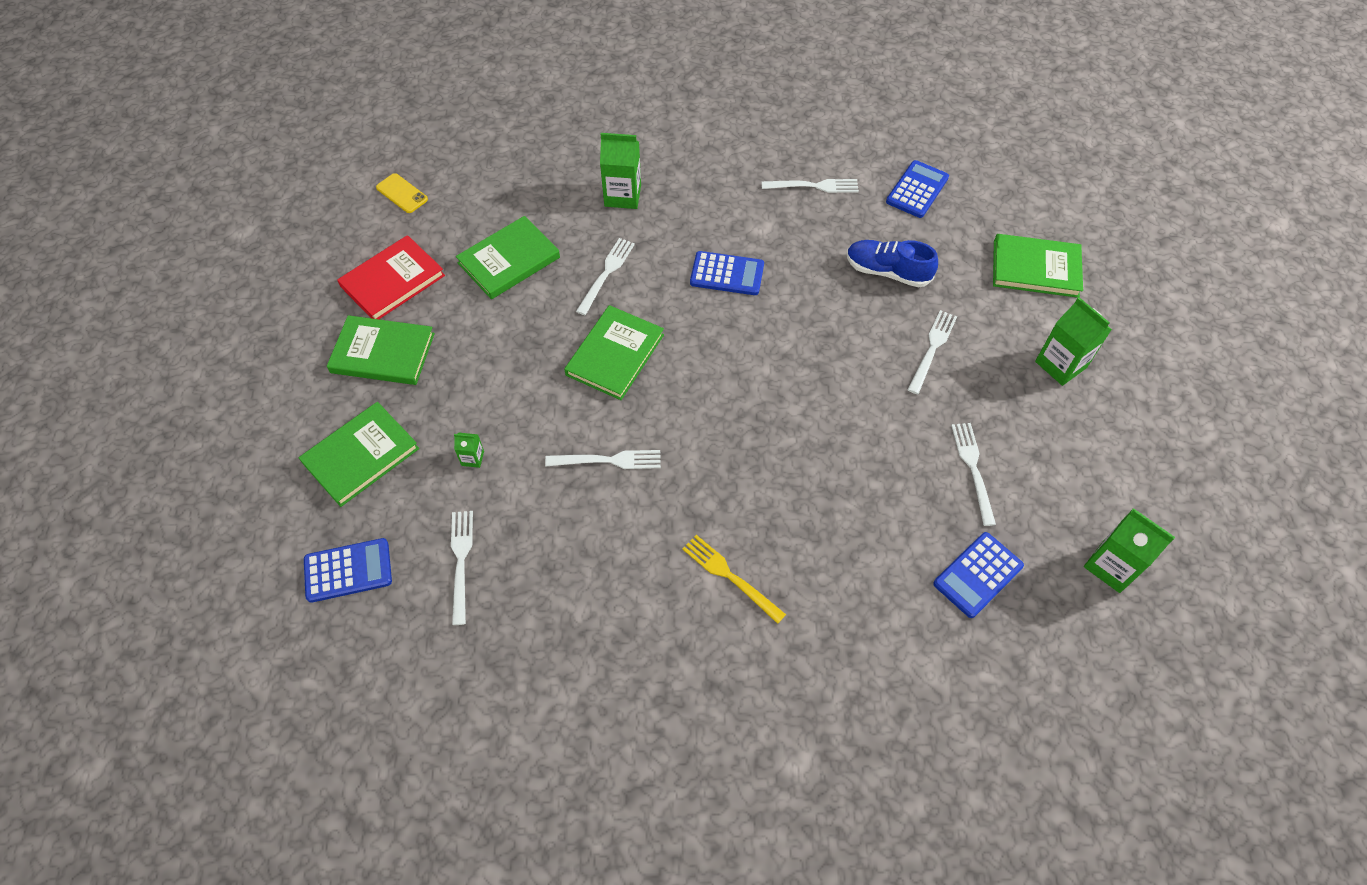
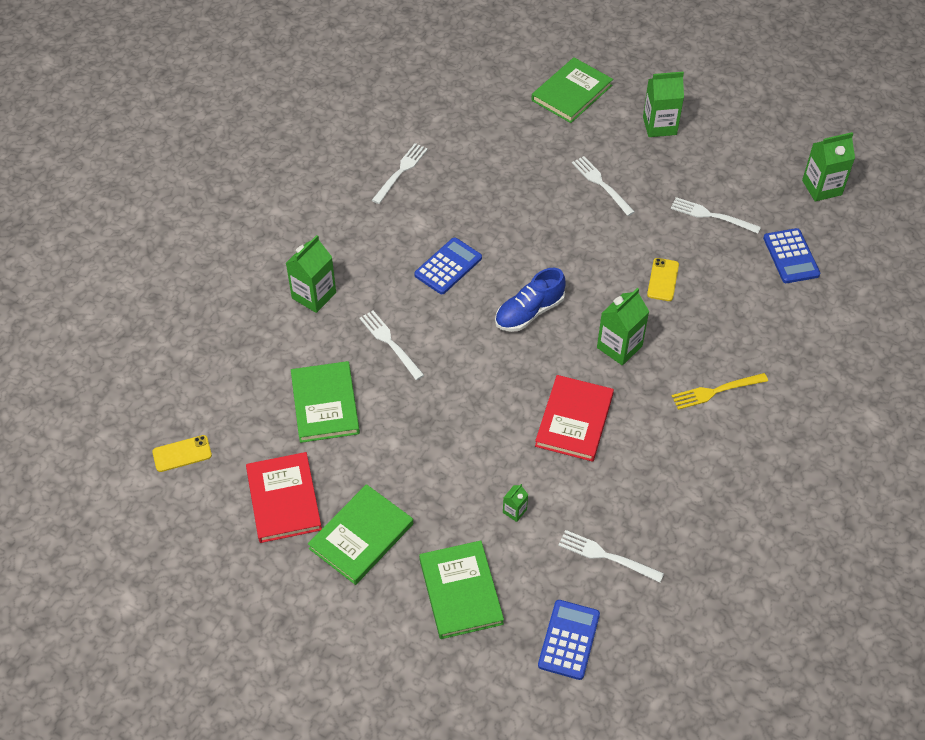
camera: 60 degrees left, 5 degrees down
white fork [545,450,661,469] -> red book [535,375,614,462]
green book [564,305,664,400] -> none
blue shoe [847,240,938,287] -> blue shoe moved to [495,268,566,332]
blue calculator [886,160,949,218] -> none
none -> green carton [597,288,649,365]
none -> yellow phone [647,258,679,301]

